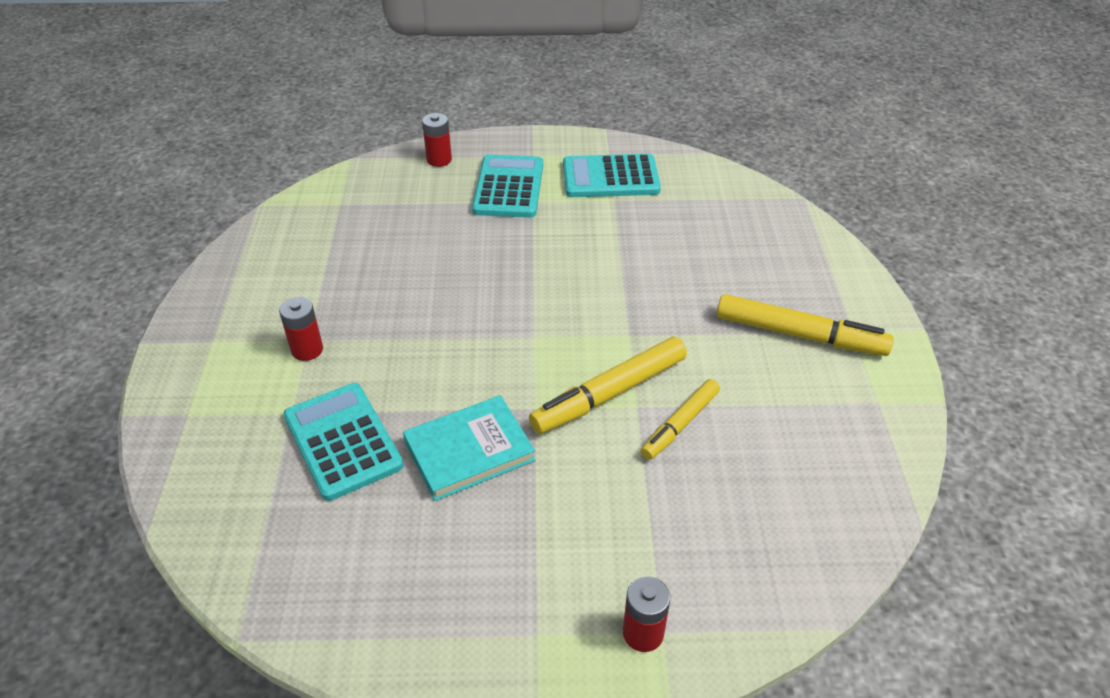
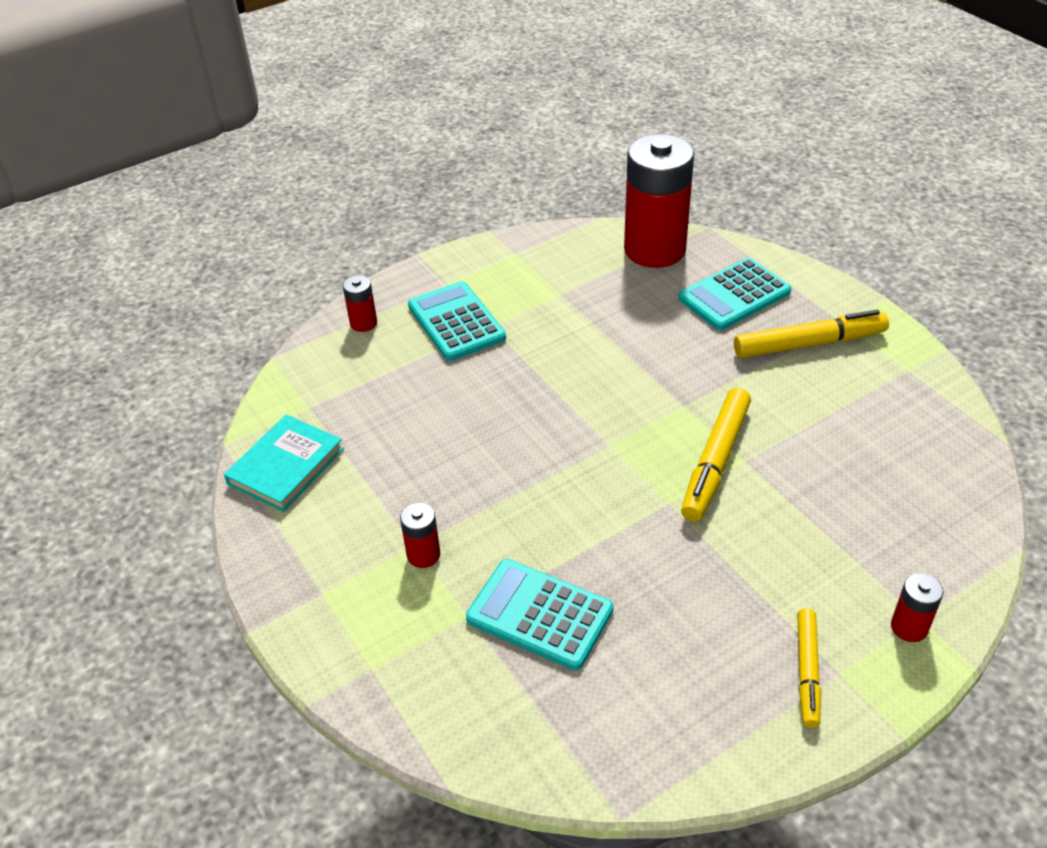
camera: 30 degrees left, 0 degrees up
turquoise book [403,395,535,501] -> turquoise book moved to [224,414,344,512]
turquoise calculator [563,154,661,197] -> turquoise calculator moved to [678,258,791,330]
yellow marker [641,379,720,460] -> yellow marker moved to [797,608,821,728]
none -> red battery [624,134,694,268]

